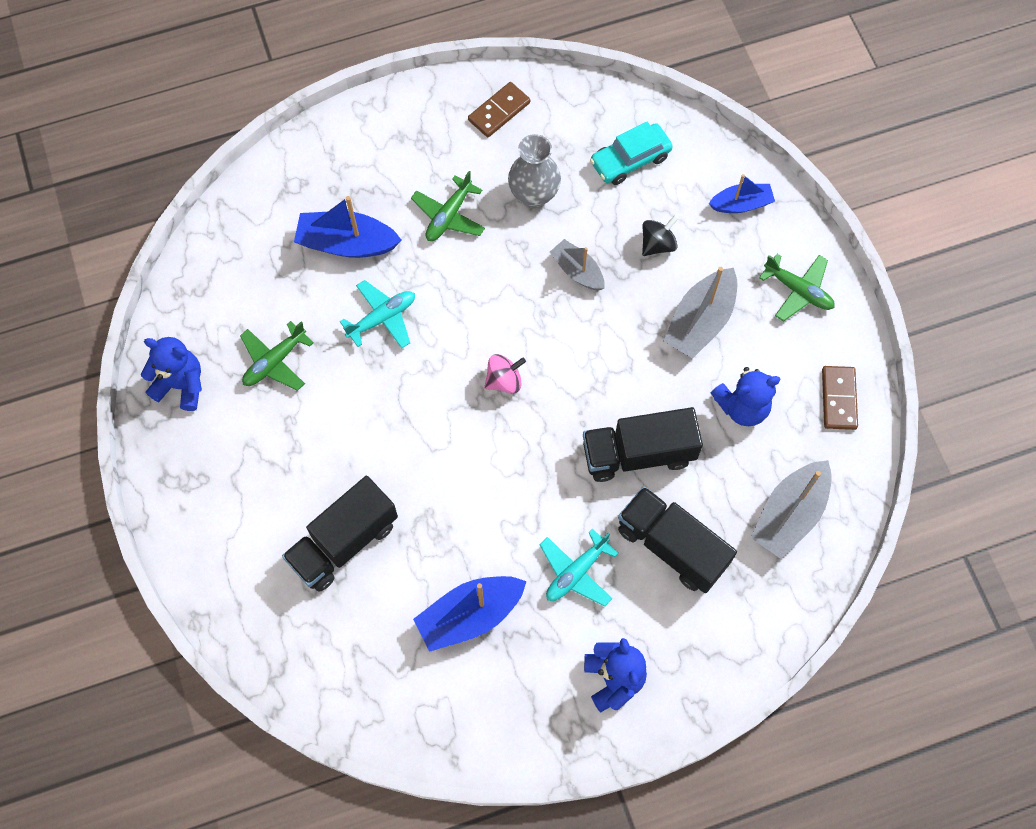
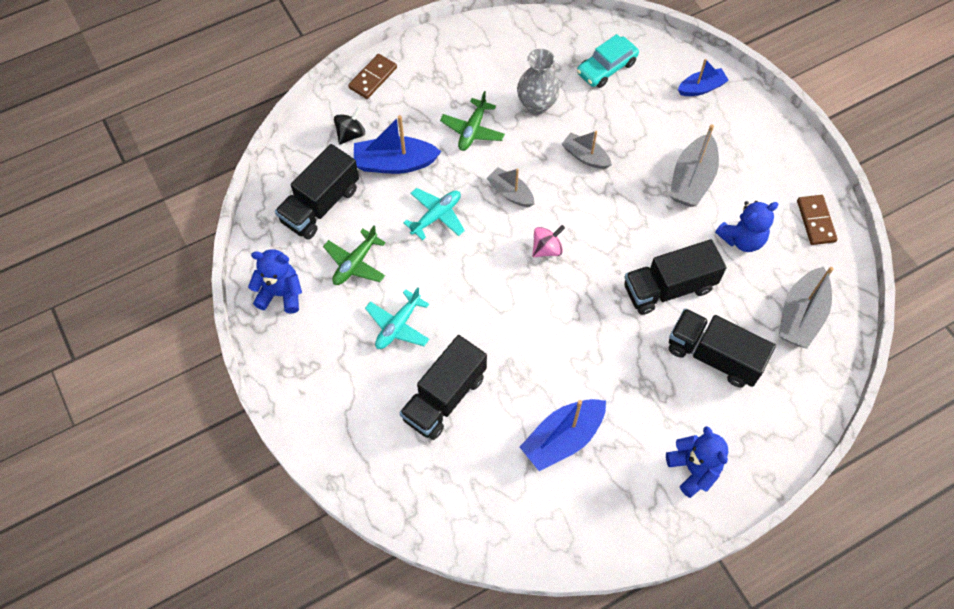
camera: 10 degrees left, 5 degrees down
brown domino [468,82,530,137] -> brown domino moved to [348,54,397,99]
turquoise plane [540,529,618,607] -> turquoise plane moved to [365,287,429,349]
black spinning top [642,215,679,256] -> black spinning top moved to [334,107,365,145]
green plane [759,254,835,322] -> none
none -> black truck [275,144,359,239]
none -> grey boat [487,167,534,207]

